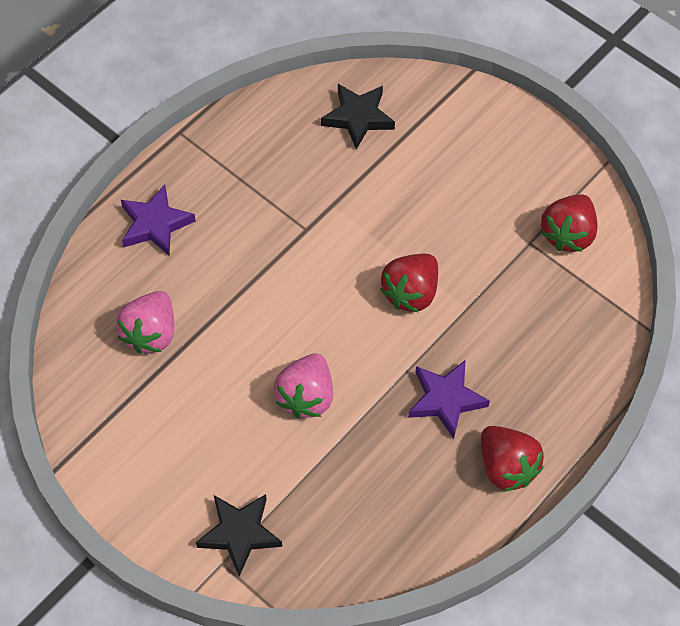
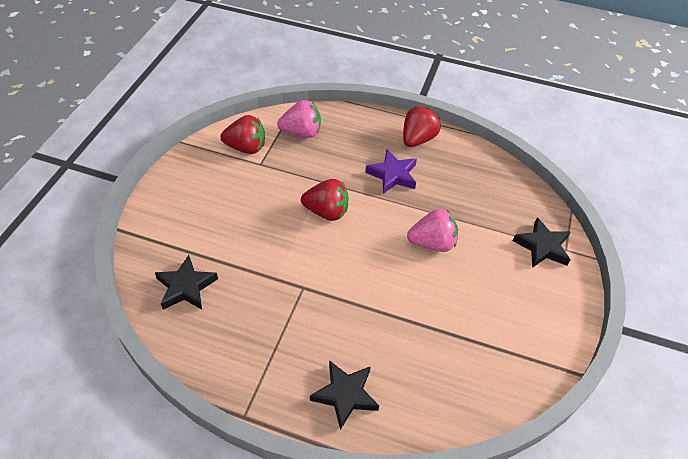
camera: 115 degrees left, 10 degrees down
pink strawberry [116,291,174,354] -> pink strawberry moved to [277,100,321,138]
purple star [121,184,196,256] -> black star [310,360,379,430]

